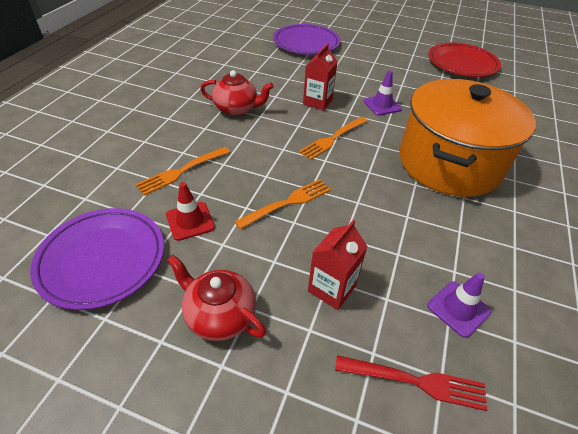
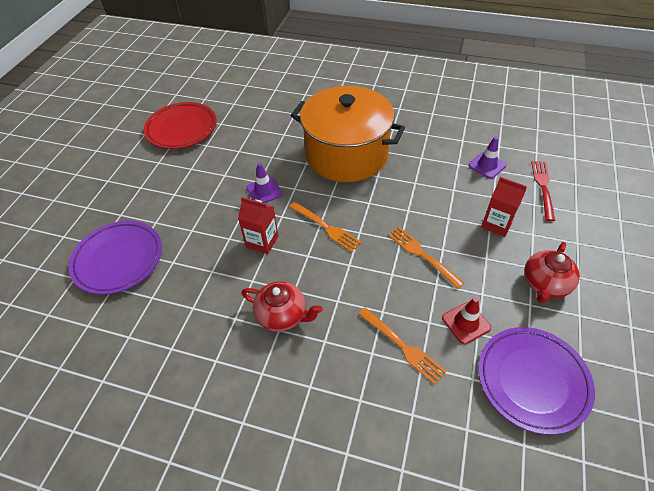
camera: 90 degrees left, 5 degrees up
red teapot [200,70,274,116] -> red teapot turned 105 degrees clockwise [241,281,322,332]

